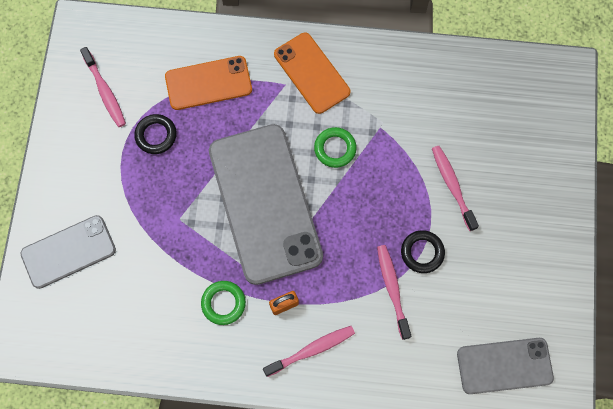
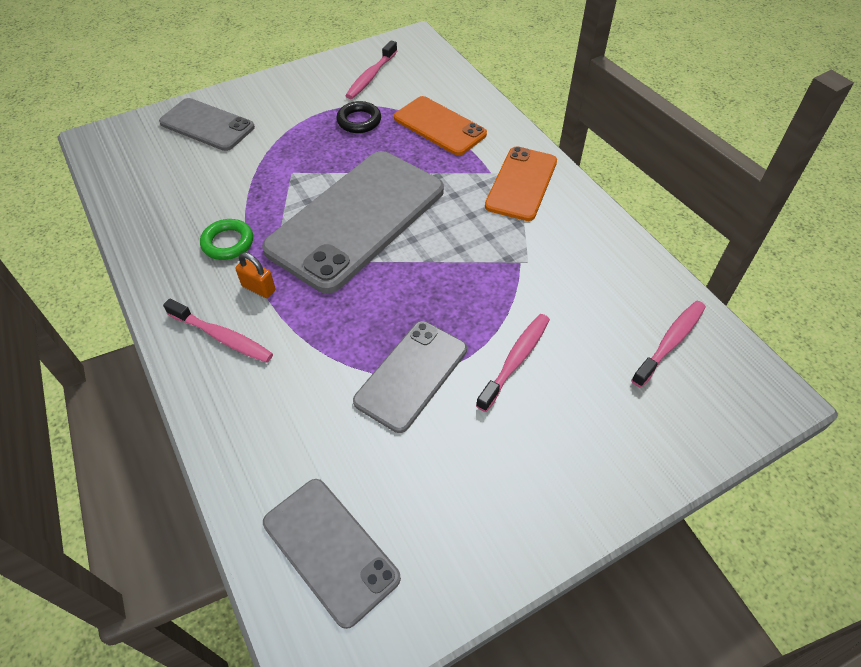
camera: 55 degrees right, 20 degrees down
green ring [314,127,357,168] -> none
pink toothbrush [377,245,411,340] -> pink toothbrush moved to [631,301,706,388]
black ring [401,230,445,273] -> grey phone [353,321,467,433]

